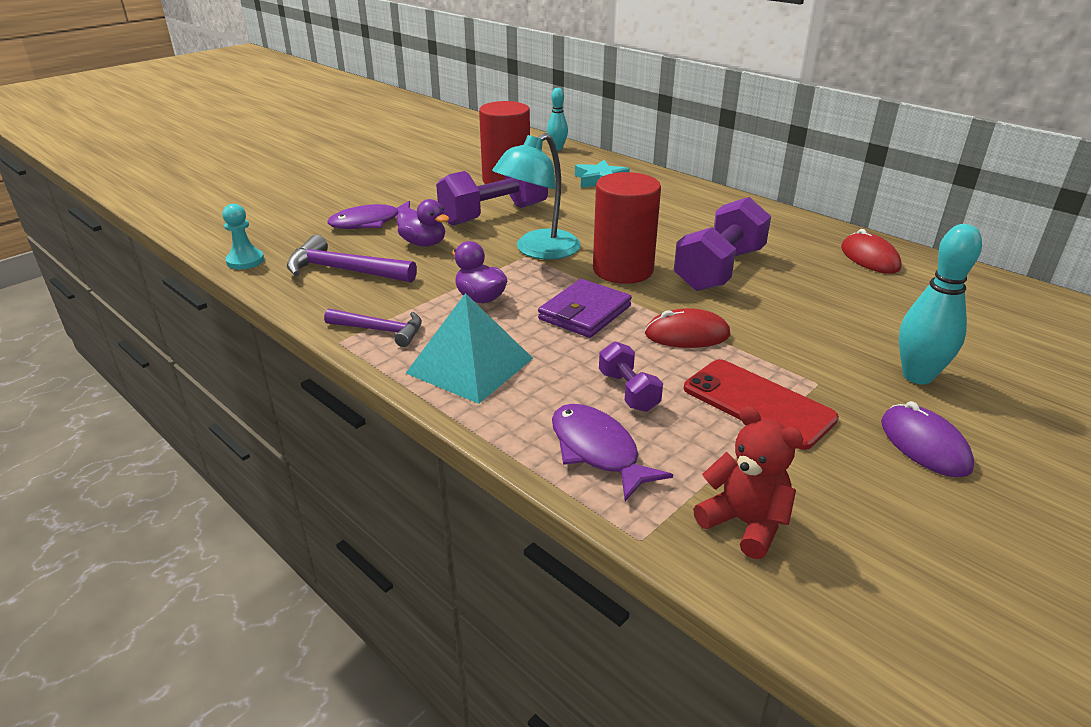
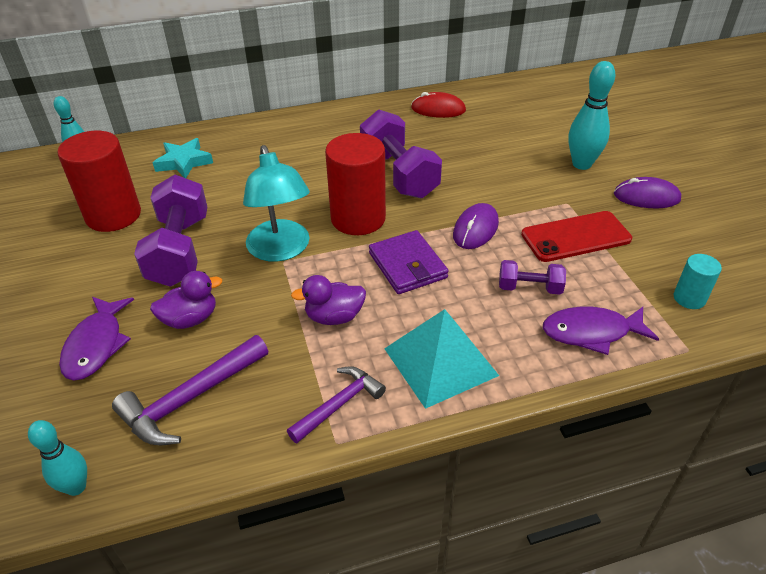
camera: 60 degrees left, 10 degrees up
turquoise pawn [222,204,264,270] -> turquoise bowling pin [28,420,87,496]
red mouse [645,308,730,348] -> purple mouse [453,203,499,249]
red teddy bear [693,406,803,559] -> turquoise cylinder [674,254,722,309]

